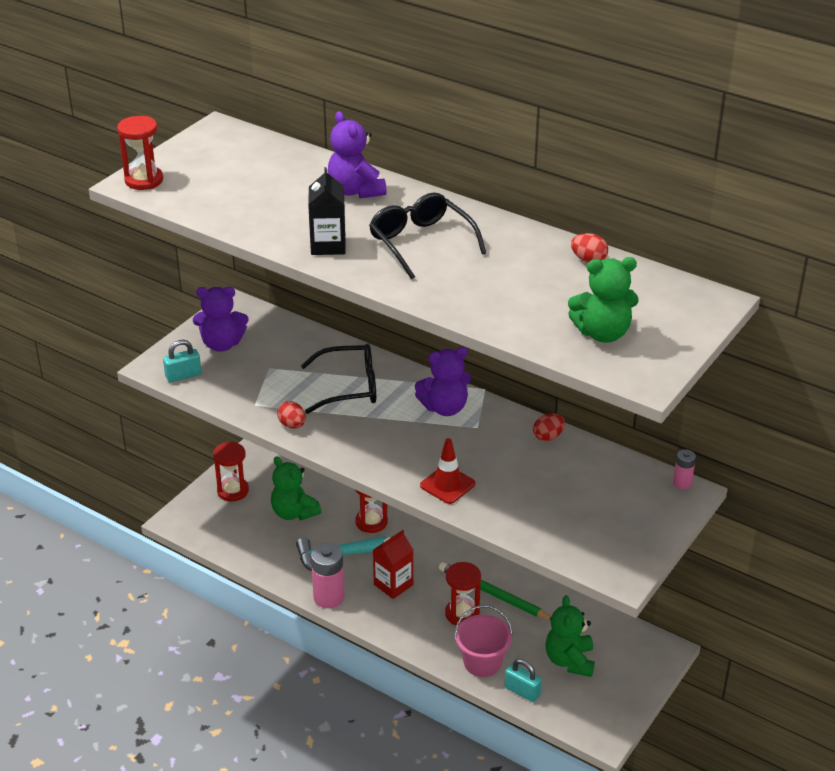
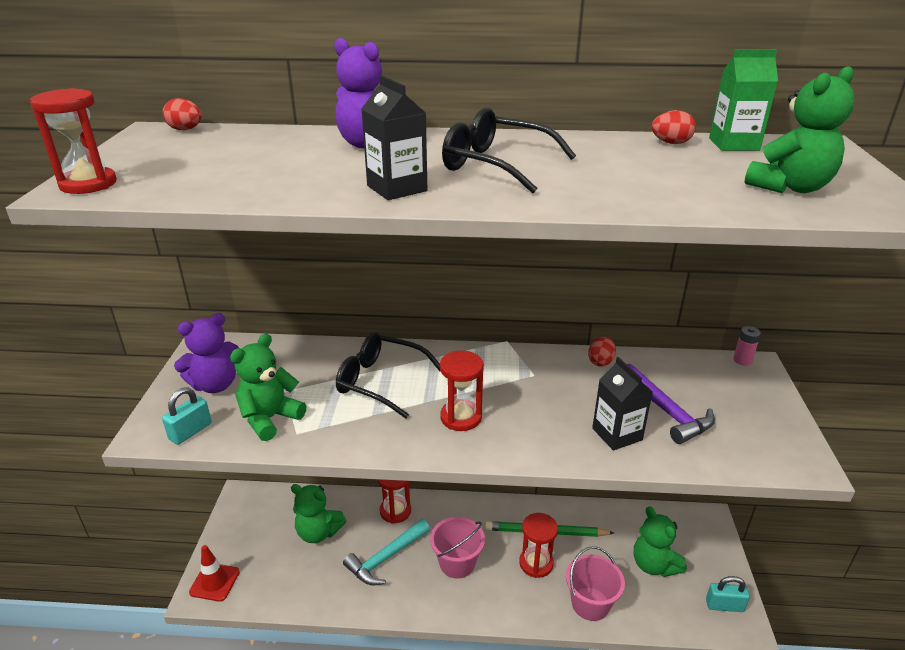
camera: 30 degrees left, 5 degrees down
red hourglass [213,442,249,501] -> red hourglass moved to [440,351,484,431]
red egg [277,401,306,429] -> red egg moved to [163,98,202,130]
black glasses [301,343,376,414] -> black glasses turned 120 degrees counterclockwise [336,332,440,419]
pink battery [311,543,345,608] -> none
red carton [373,530,413,599] -> pink bucket [430,517,485,579]
purple teddy bear [415,347,471,416] -> none
red traffic cone [420,438,475,504] -> red traffic cone moved to [189,545,240,602]
turquoise padlock [505,659,542,702] -> turquoise padlock moved to [706,576,750,612]
none -> green teddy bear [230,333,306,441]
none -> black carton [592,357,653,451]
none -> purple hammer [627,364,715,444]
none -> green carton [709,49,778,151]

